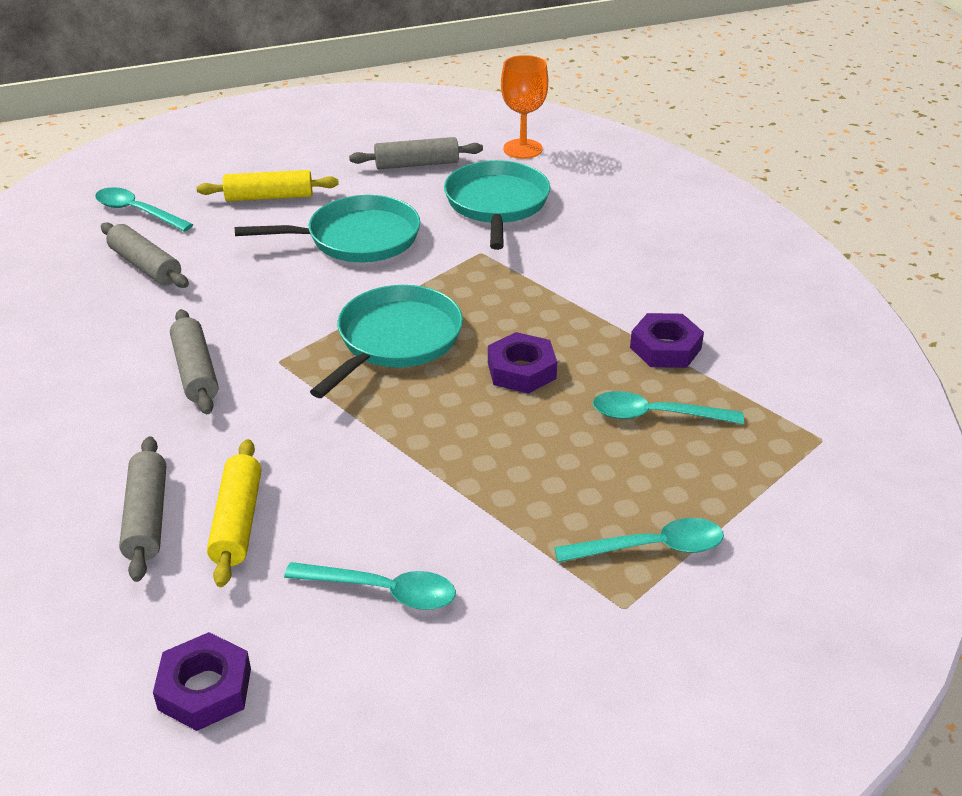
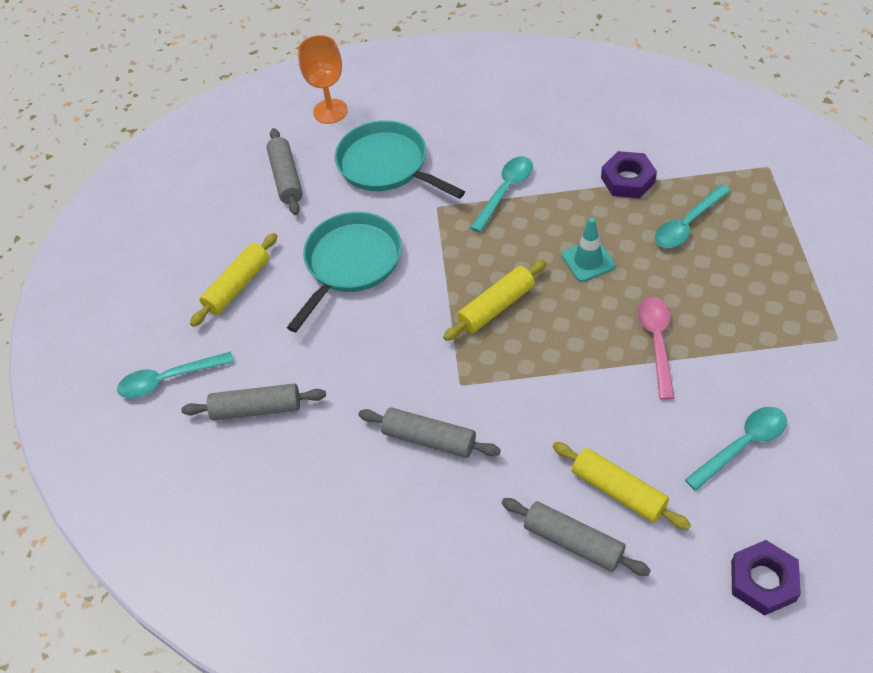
camera: 45 degrees left, 15 degrees up
turquoise pan [310,285,463,398] -> yellow rolling pin [443,259,547,341]
grey rolling pin [349,137,483,169] -> grey rolling pin turned 45 degrees counterclockwise [267,128,303,215]
purple nut [488,332,557,394] -> turquoise traffic cone [562,218,616,282]
turquoise spoon [554,518,724,563] -> turquoise spoon moved to [470,156,533,233]
none -> pink spoon [638,297,674,400]

